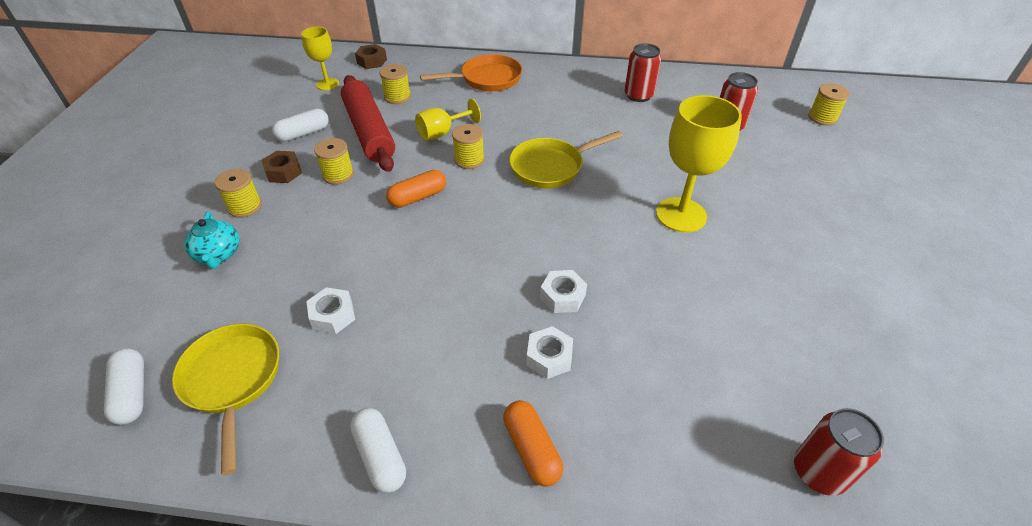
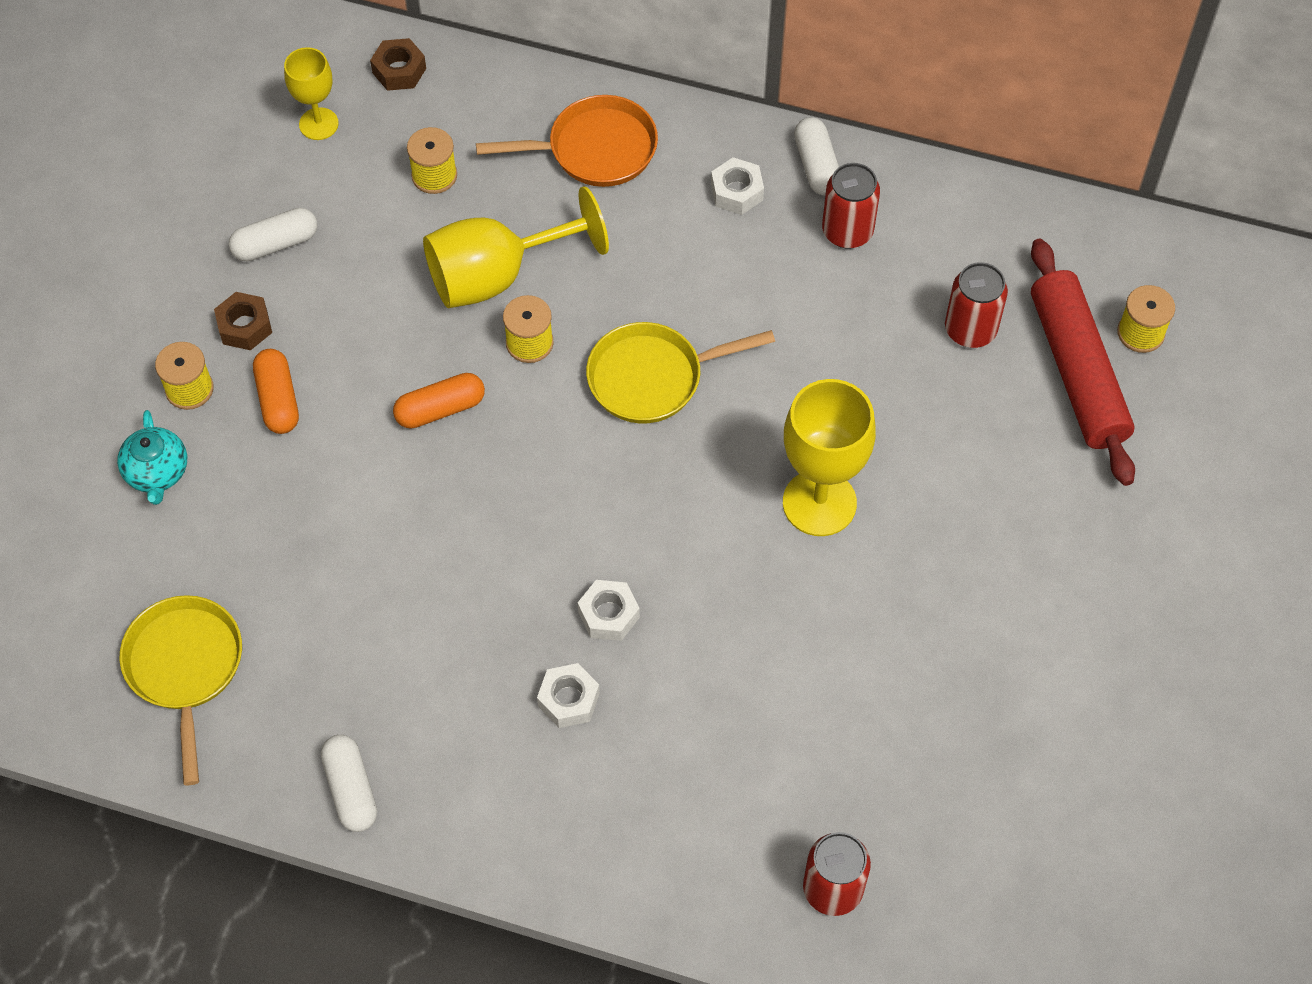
camera: 10 degrees right, 15 degrees up
white capsule [104,348,144,425] -> white capsule moved to [794,117,839,196]
white nut [306,287,355,334] -> white nut moved to [711,157,764,215]
yellow spool [314,138,354,185] -> none
red rolling pin [341,75,395,172] -> red rolling pin moved to [1031,239,1135,486]
yellow goblet [415,98,481,141] -> yellow goblet [423,186,609,308], size x1.72
orange capsule [503,400,563,487] -> orange capsule moved to [253,349,299,434]

